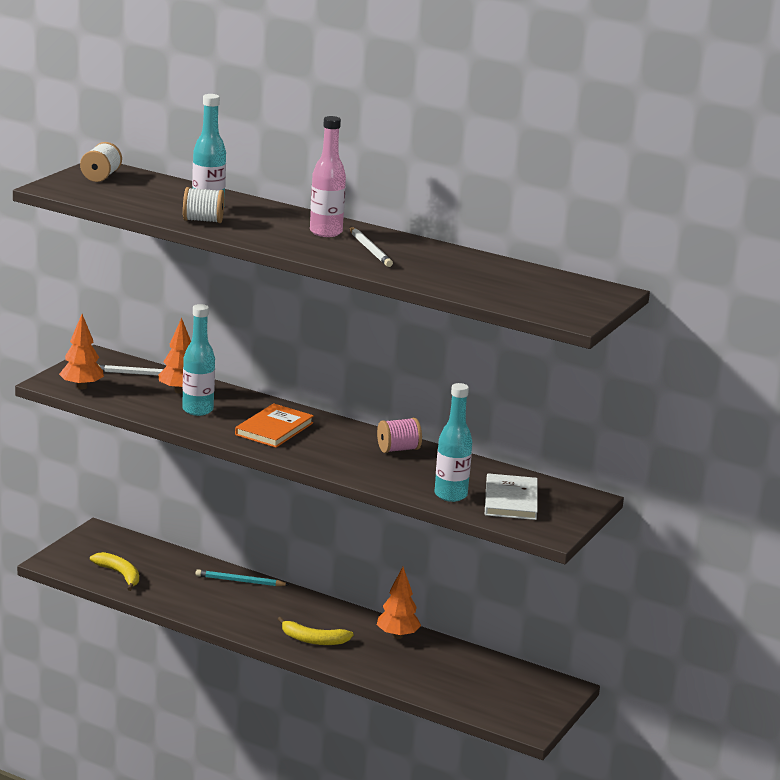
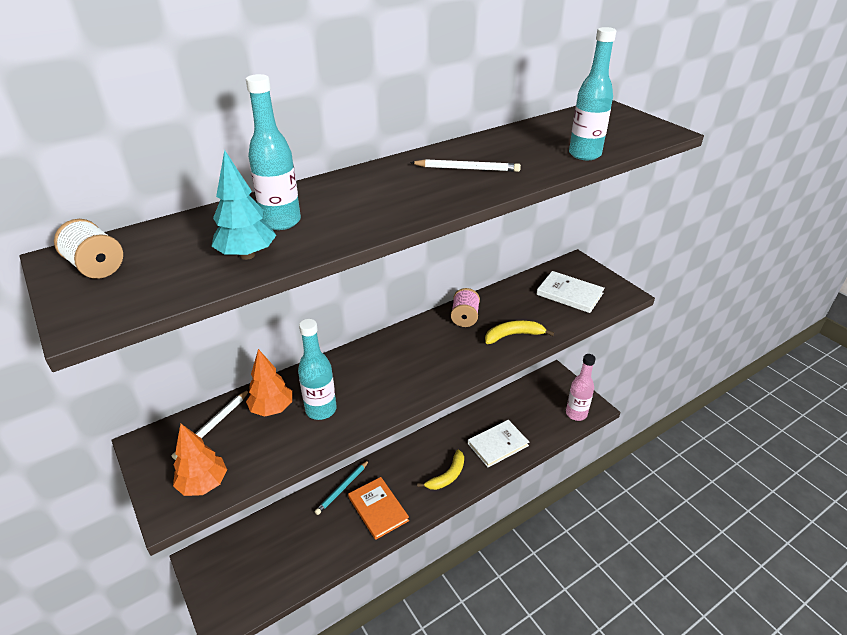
camera: 60 degrees left, 15 degrees up
yellow banana [90,552,139,591] -> yellow banana moved to [485,321,554,344]
white spool [183,187,224,223] -> none
orange book [235,403,314,448] -> orange book moved to [348,477,409,540]
pink bottle [310,116,346,237] -> pink bottle moved to [566,354,596,421]
orange tree [377,567,421,639] -> none
turquoise bottle [435,383,472,502] -> turquoise bottle moved to [569,27,616,160]
none -> turquoise tree [211,150,276,260]
none -> white book [468,420,529,467]

